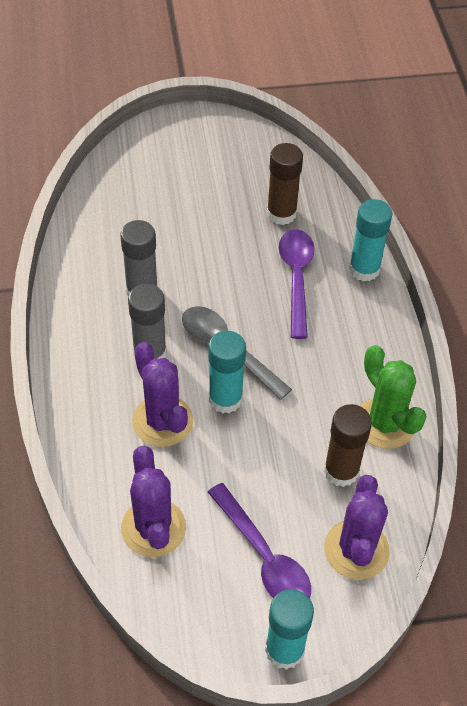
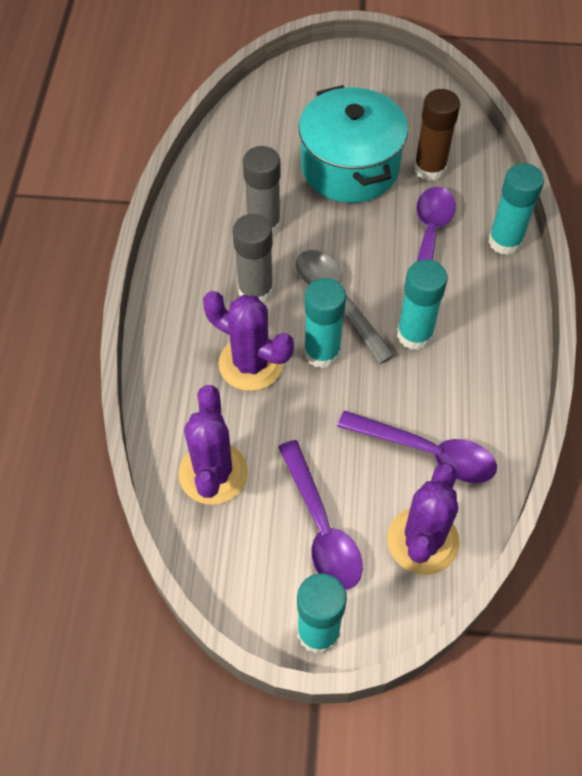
camera: 15 degrees right, 5 degrees up
purple cactus [132,342,193,447] -> purple cactus turned 45 degrees counterclockwise [203,291,294,391]
brown glue stick [324,404,372,487] -> purple spoon [337,410,497,483]
green cactus [361,345,427,449] -> none
none -> turquoise pot [299,85,408,203]
none -> turquoise glue stick [397,260,448,350]

